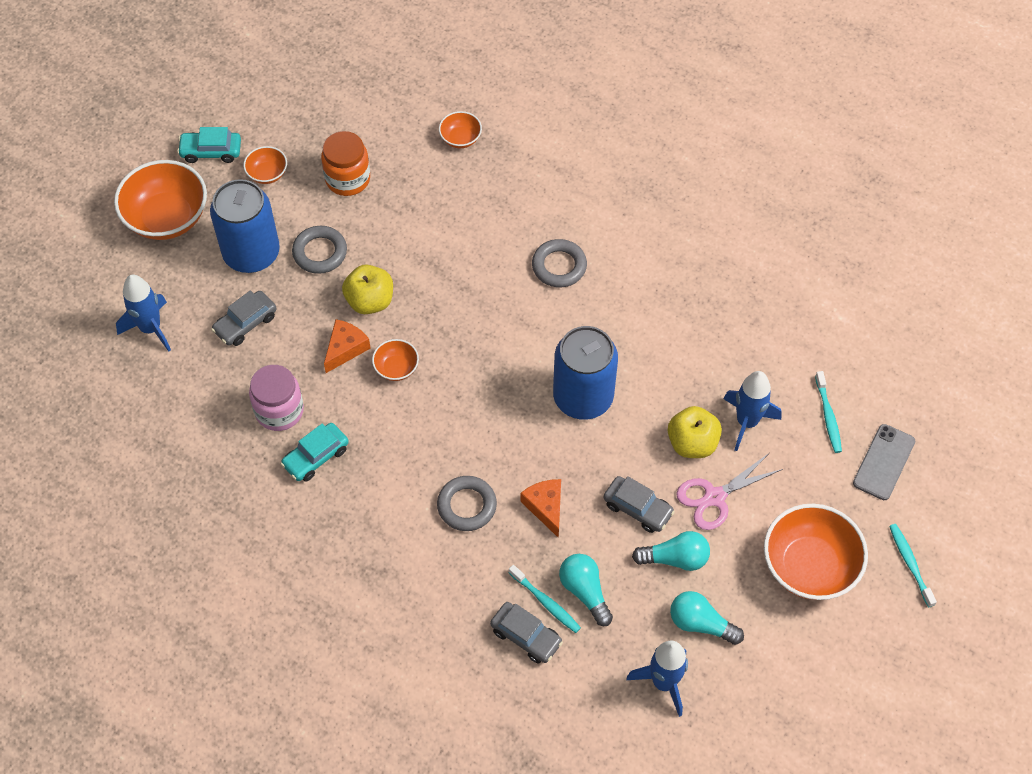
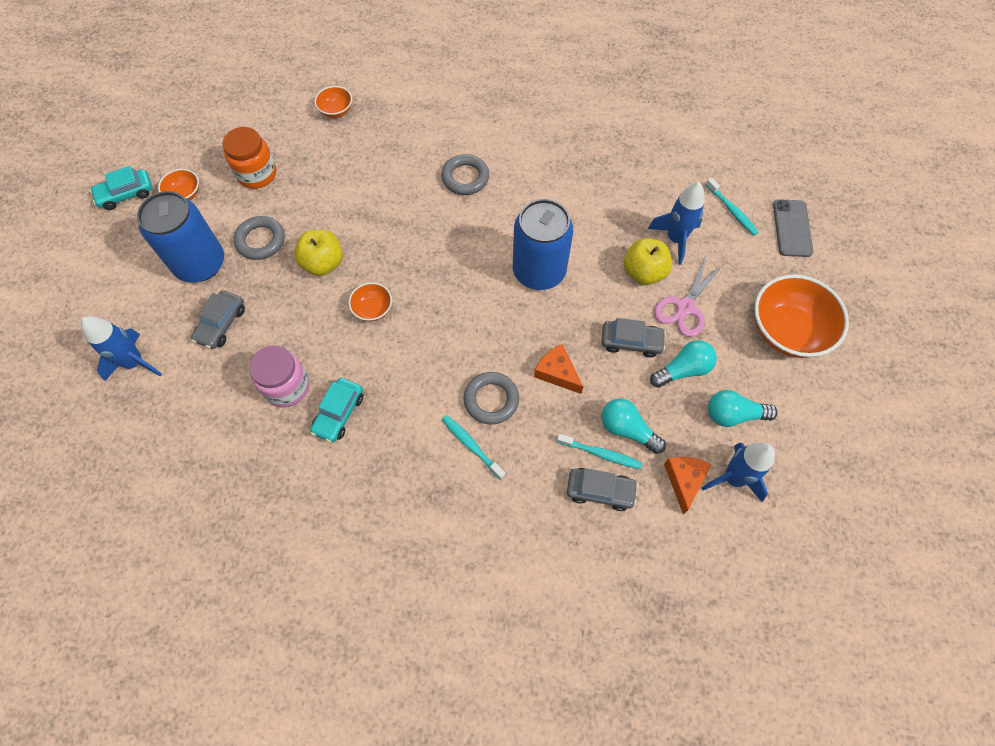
camera: 25 degrees left, 5 degrees up
orange bowl [114,160,207,240] -> none
orange cheese [324,319,371,373] -> orange cheese moved to [664,457,711,515]
turquoise toothbrush [889,524,937,607] -> turquoise toothbrush moved to [442,415,505,480]

